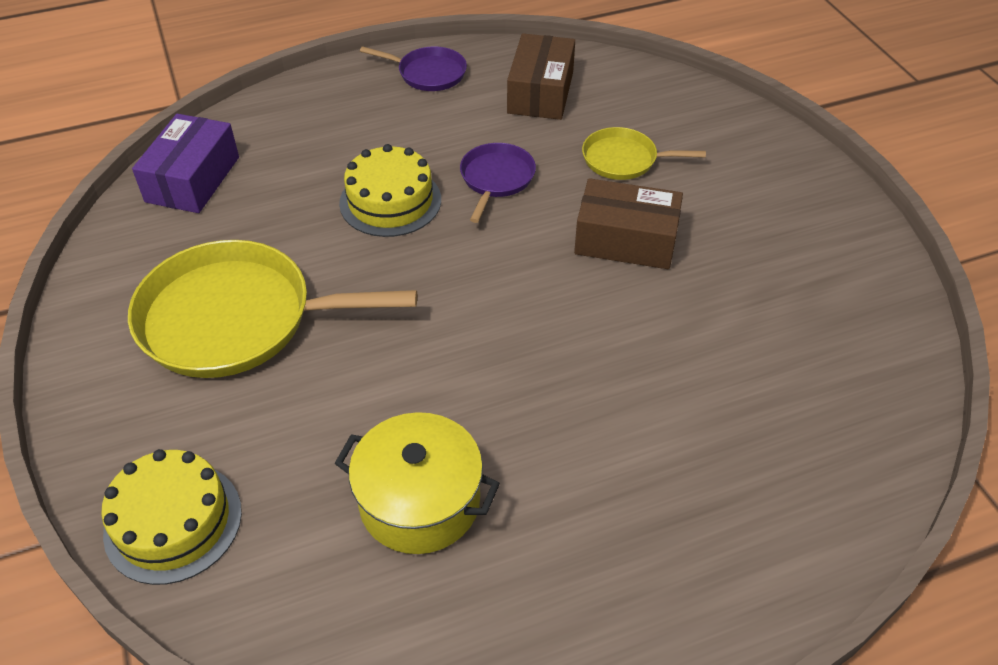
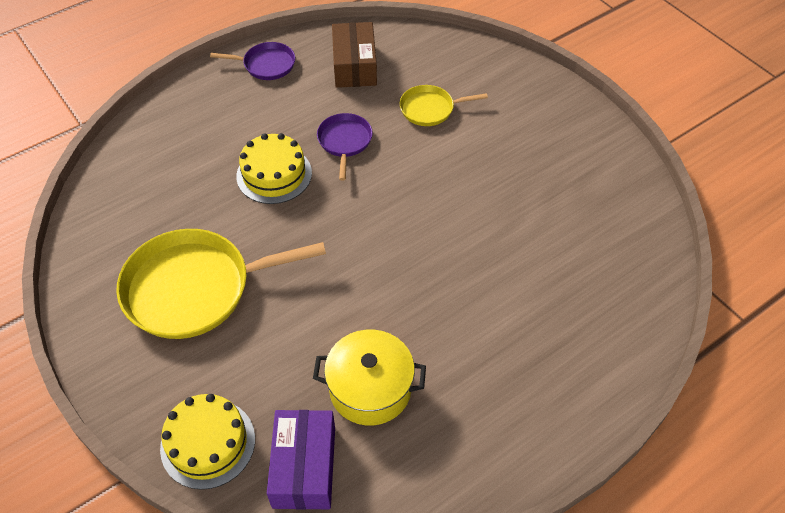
camera: 15 degrees left, 5 degrees up
purple box [132,114,239,213] -> purple box moved to [267,410,335,510]
brown box [574,178,683,269] -> none

